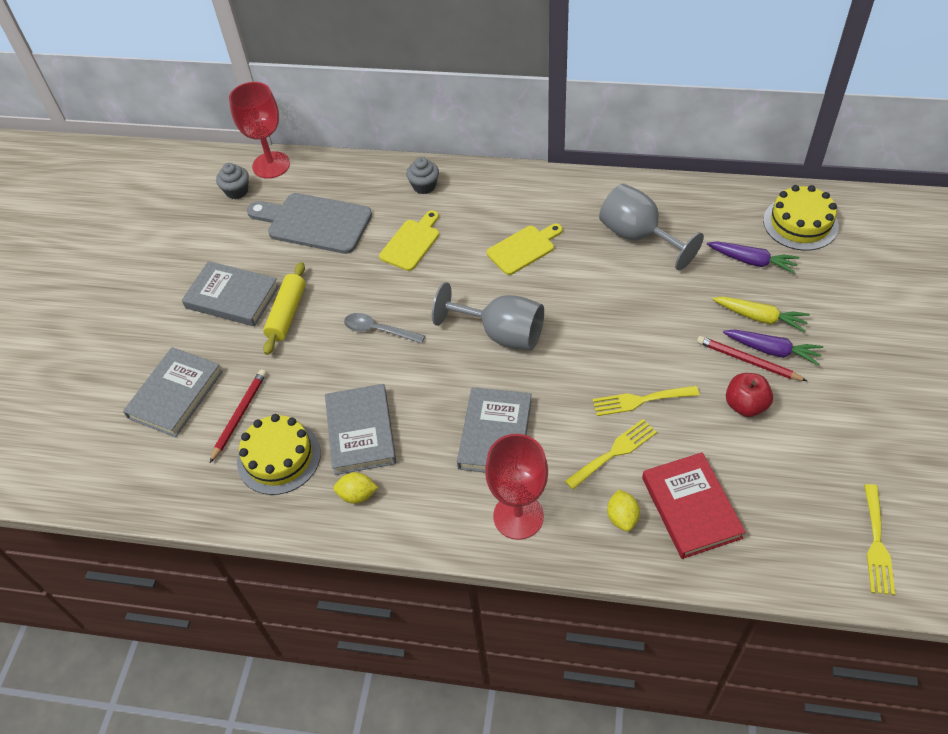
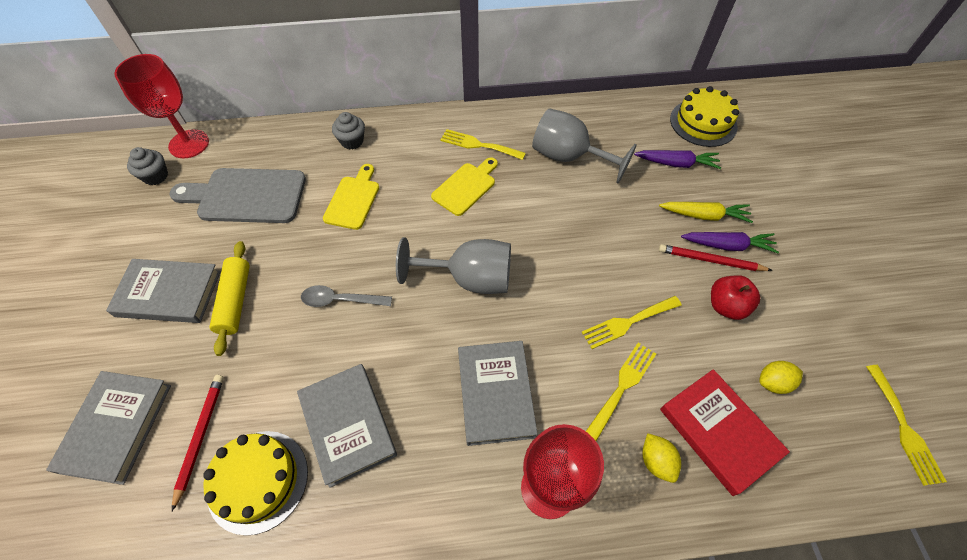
camera: 20 degrees left, 5 degrees up
yellow lemon [333,472,378,504] -> yellow lemon moved to [759,361,803,394]
none -> yellow fork [440,129,526,160]

